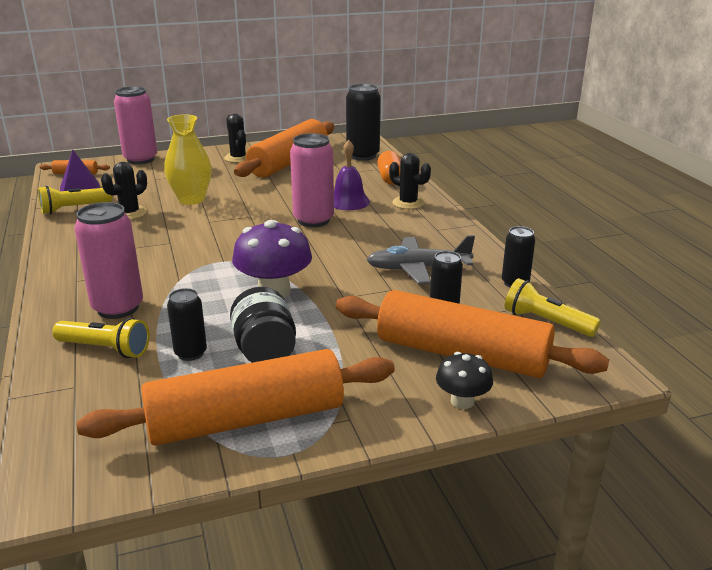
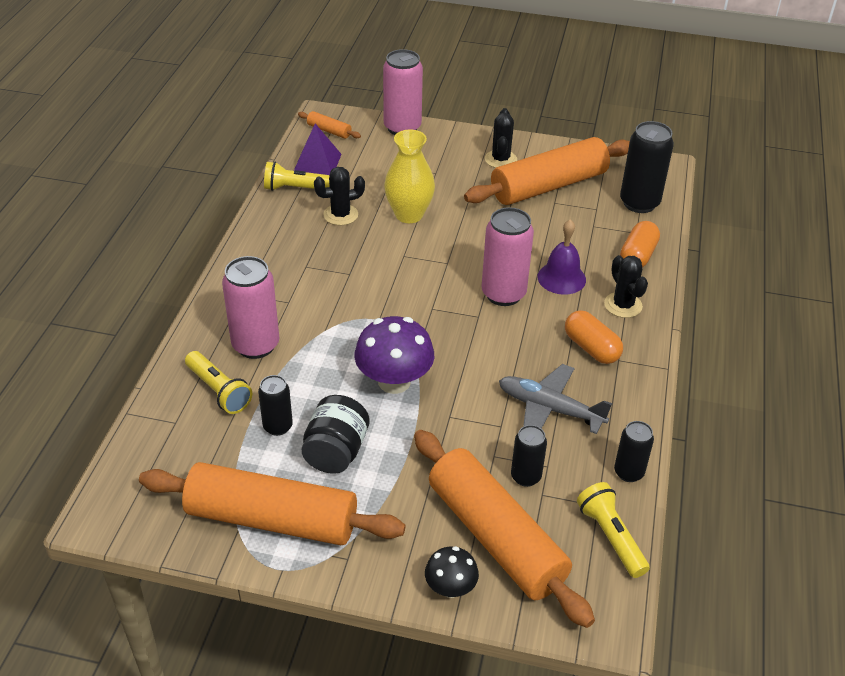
camera: 30 degrees right, 15 degrees up
none -> orange capsule [565,310,623,364]

